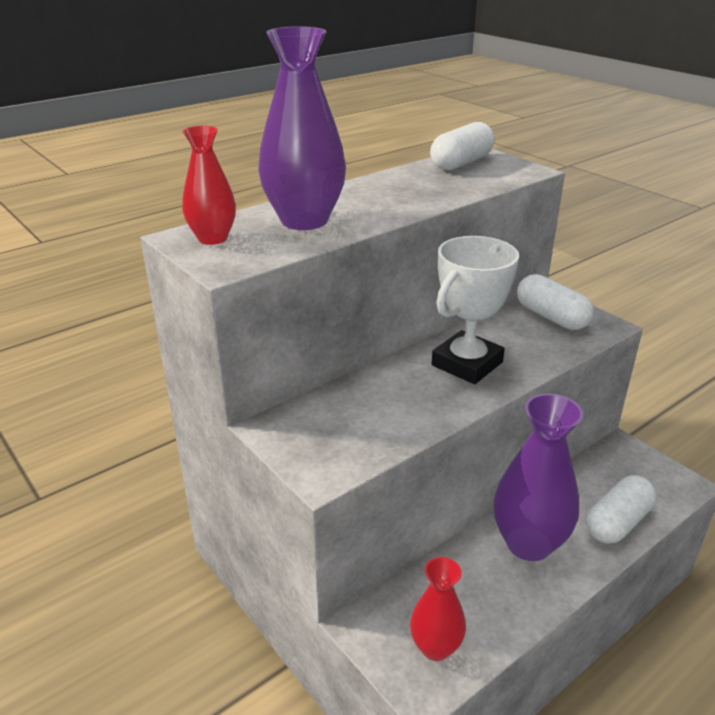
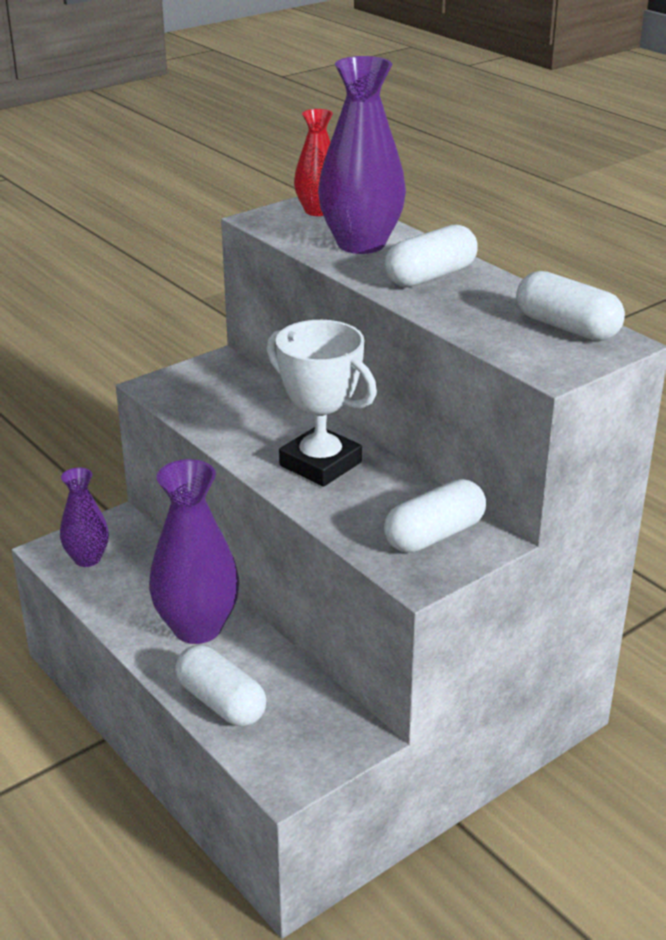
camera: 90 degrees right, 0 degrees up
red vase [410,557,466,661] -> purple vase [60,467,109,567]
none -> white capsule [385,224,478,287]

